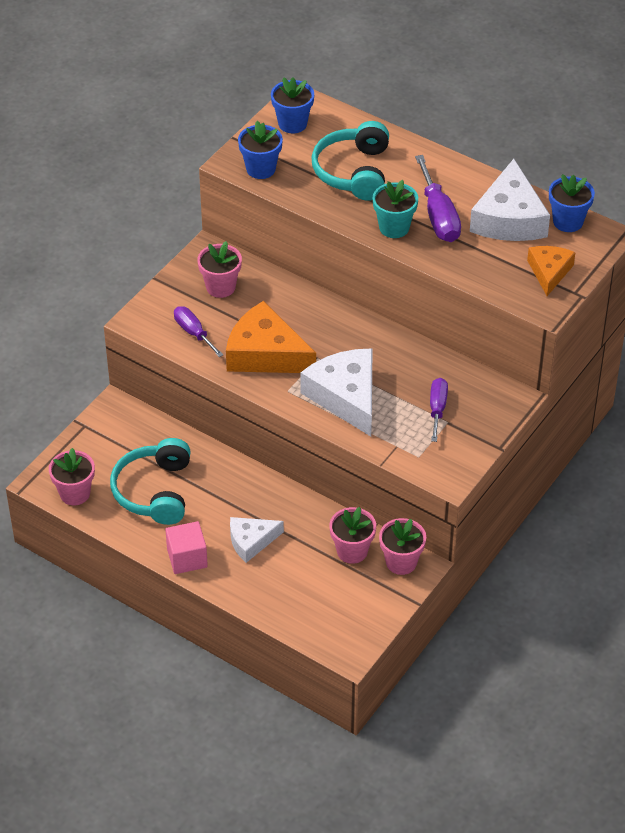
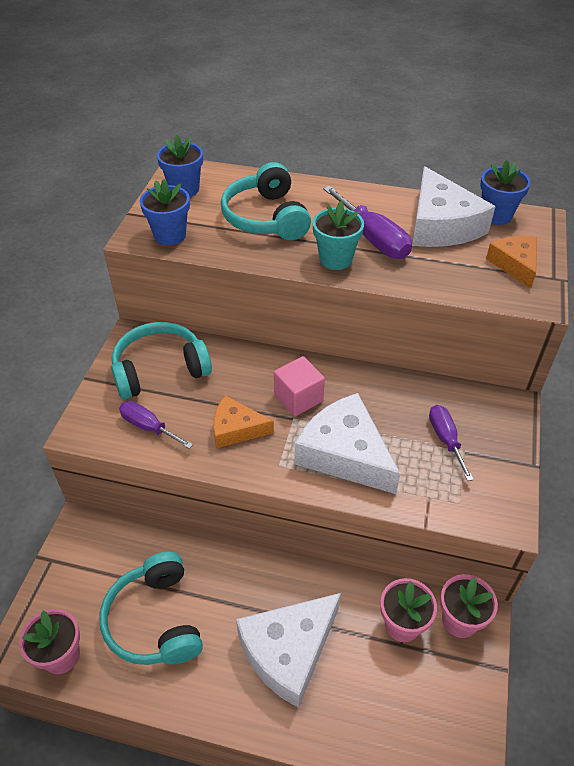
camera: 20 degrees left, 0 degrees up
pink cube [165,521,208,574] -> pink cube moved to [274,356,325,417]
pink flower pot [197,241,242,298] -> turquoise headphones [111,322,212,399]
orange cheese [226,301,316,373] -> orange cheese [213,395,274,448], size x0.59
white cheese [230,517,284,563] -> white cheese [236,593,341,708], size x1.70

